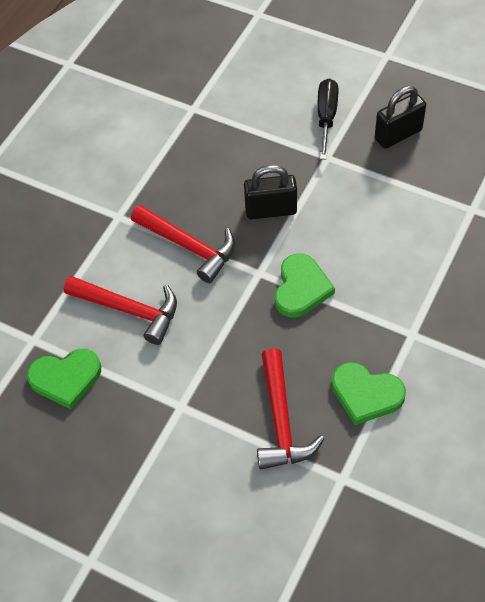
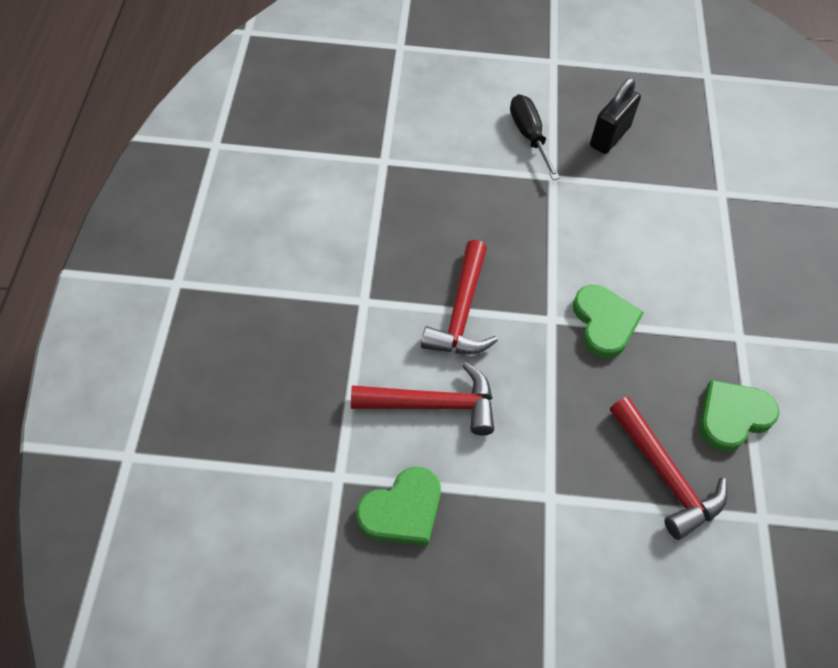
camera: 30 degrees left, 0 degrees up
red hammer [131,205,235,283] -> red hammer turned 90 degrees clockwise [421,240,498,354]
black padlock [244,165,297,219] -> none
green heart [332,362,406,425] -> green heart turned 150 degrees clockwise [700,380,780,452]

